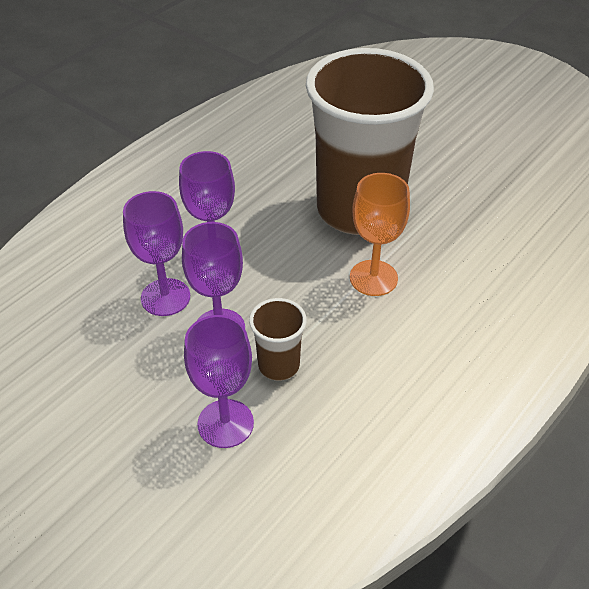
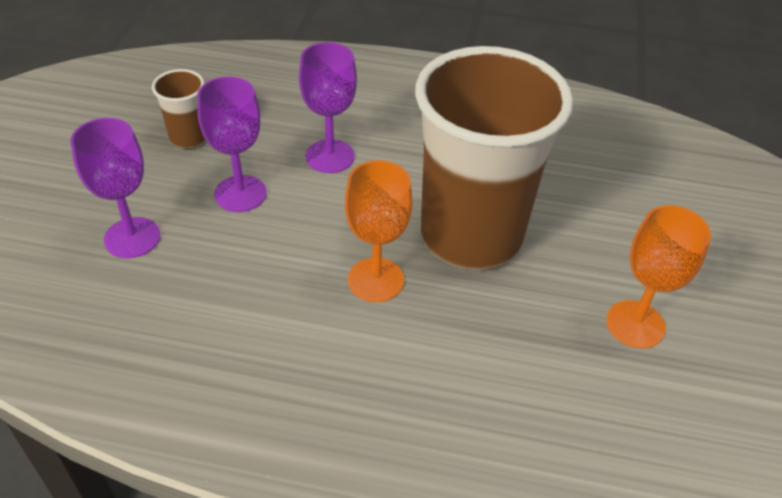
camera: 60 degrees right, 0 degrees up
purple goblet [123,191,190,316] -> none
brown cup [249,298,307,381] -> brown cup moved to [152,69,205,148]
none -> orange goblet [606,205,711,348]

